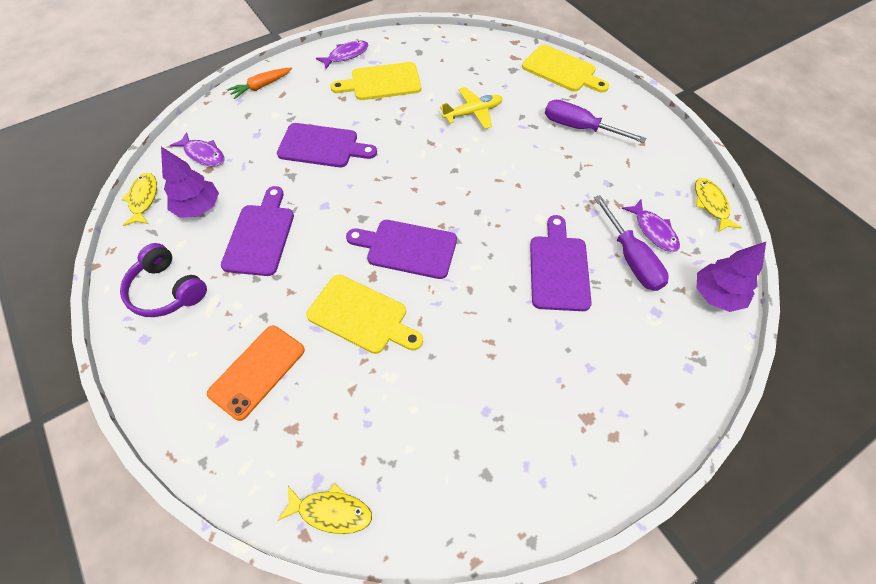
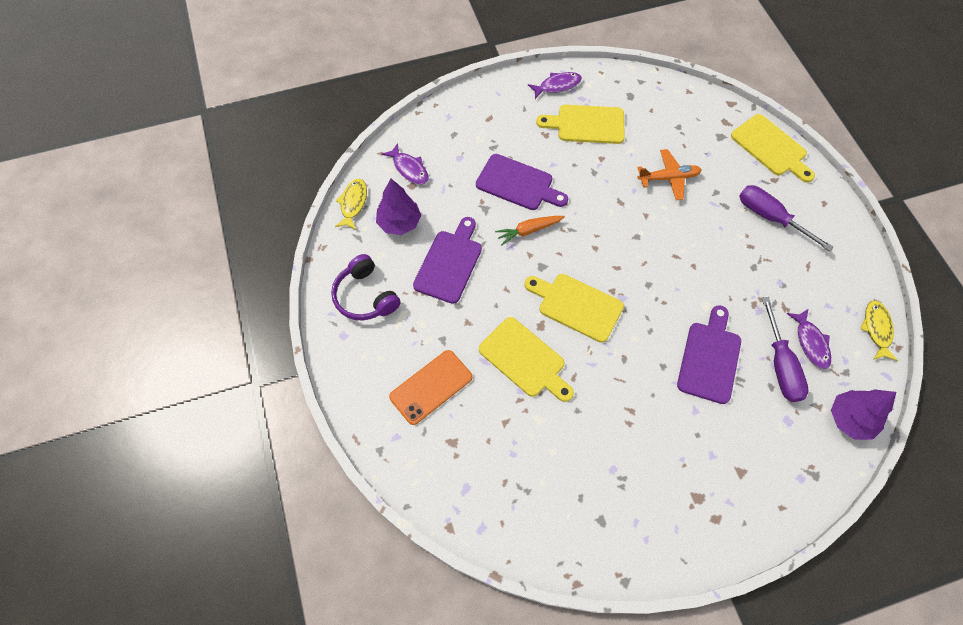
camera: 15 degrees right, 5 degrees up
orange carrot [227,68,292,99] -> orange carrot moved to [495,216,565,245]
yellow fish [278,483,372,534] -> none
purple cutting board [346,220,457,279] -> yellow cutting board [524,274,624,343]
yellow plane [440,87,503,129] -> orange plane [637,149,702,200]

